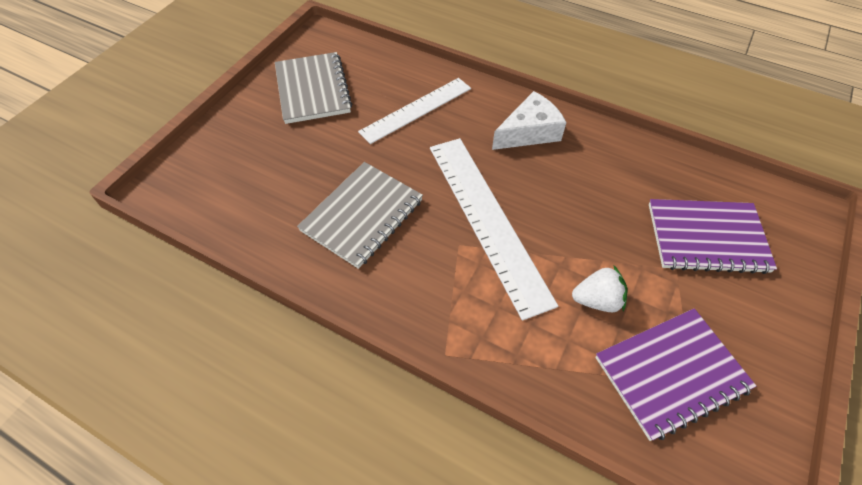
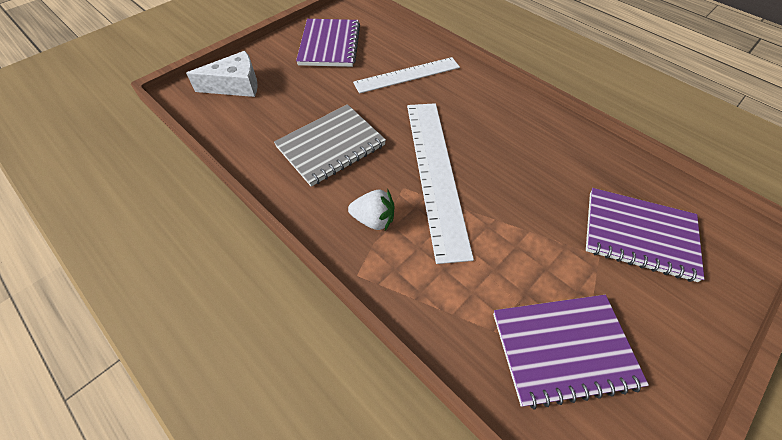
camera: 15 degrees right, 0 degrees up
grey notebook [275,52,352,124] -> purple notebook [296,19,360,67]
white cheese [492,91,567,150] -> white cheese moved to [186,51,258,97]
white strawberry [572,265,627,312] -> white strawberry moved to [348,190,394,231]

